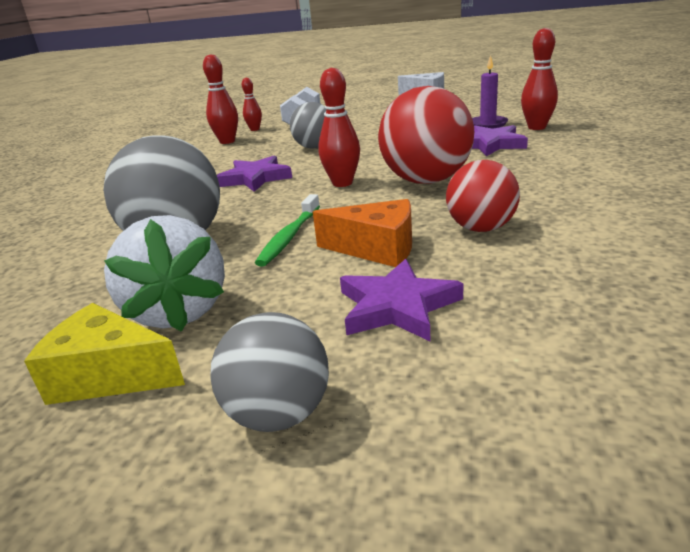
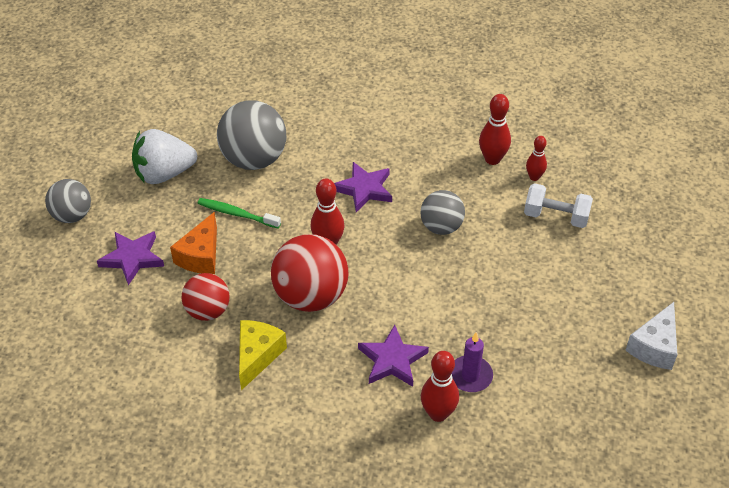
camera: 90 degrees right, 20 degrees up
yellow cheese [24,303,185,405] -> yellow cheese moved to [239,320,287,390]

